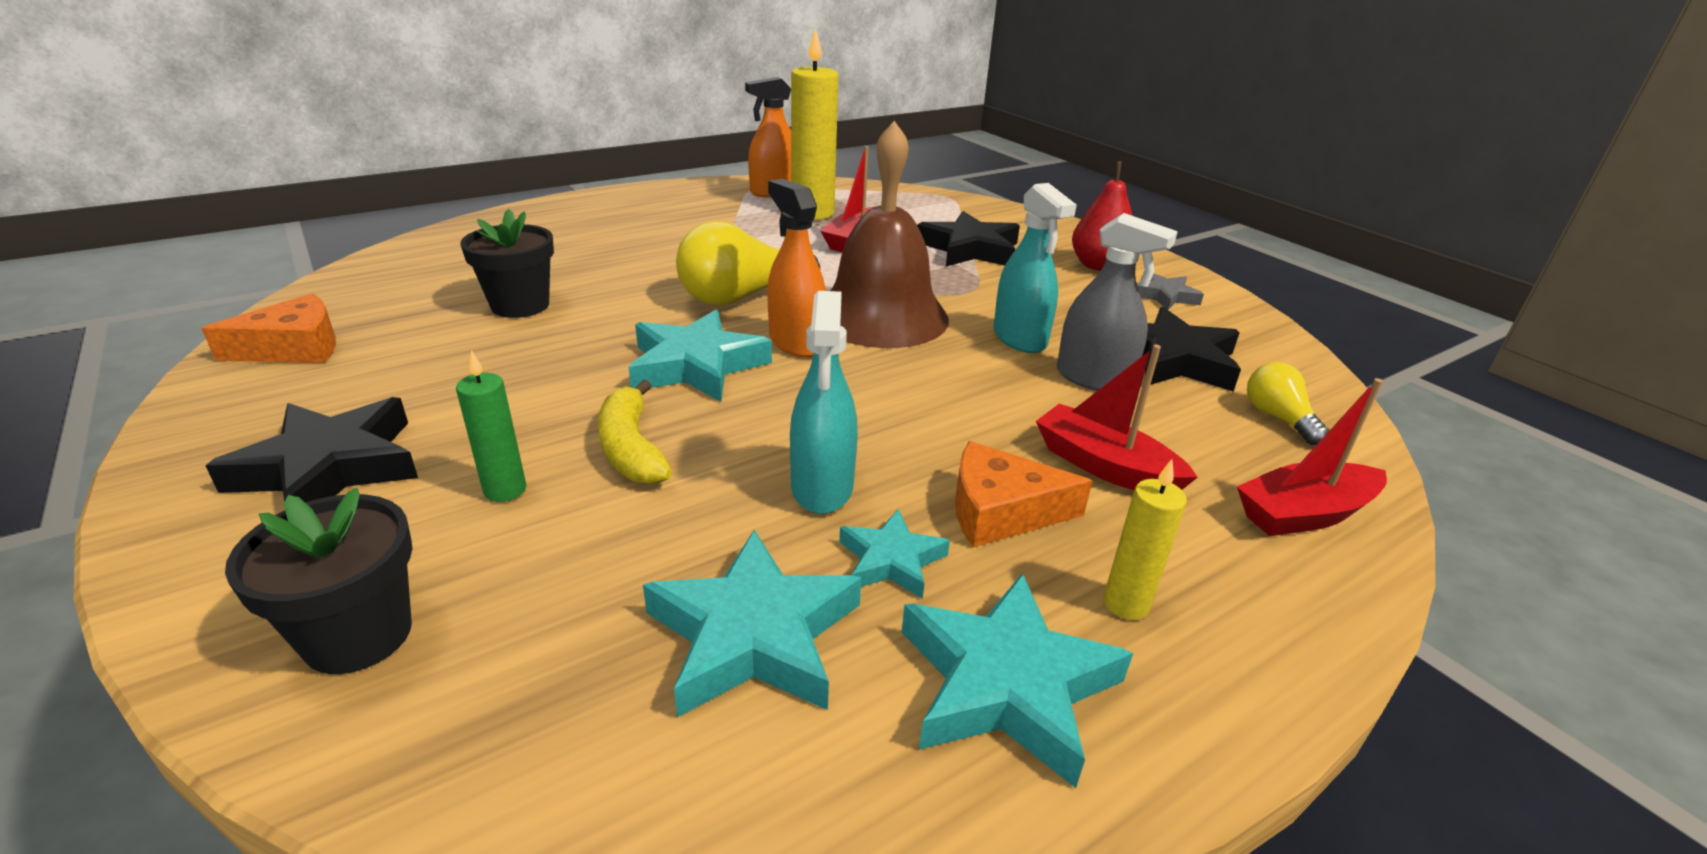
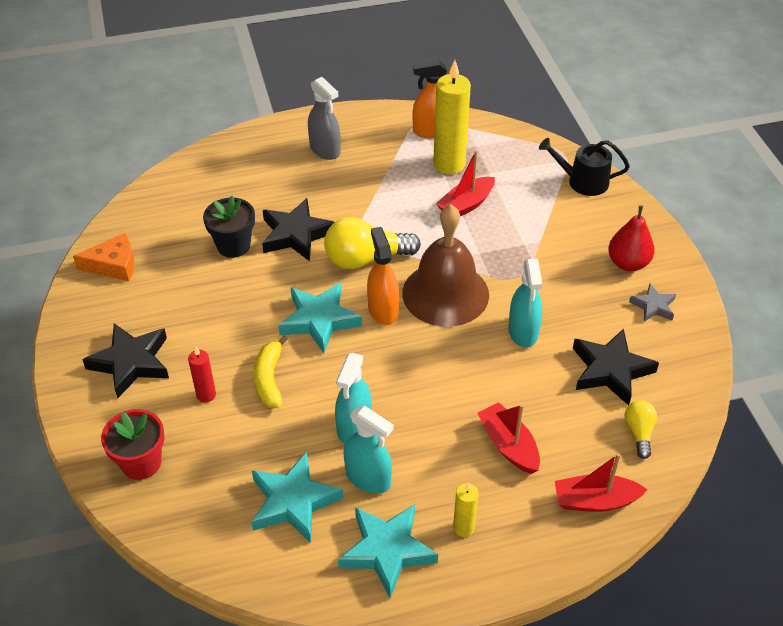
camera: 20 degrees right, 15 degrees up
black flower pot [225,488,413,674] -> red flower pot [101,409,164,480]
green candle [456,350,526,502] -> red candle [188,347,216,402]
turquoise star [839,509,950,599] -> turquoise spray bottle [343,406,394,494]
black star [917,211,1020,267] -> black star moved to [262,198,335,261]
orange cheese [955,441,1093,547] -> none
grey spray bottle [1057,213,1178,391] -> grey spray bottle moved to [308,77,341,160]
none -> black watering can [539,138,630,196]

